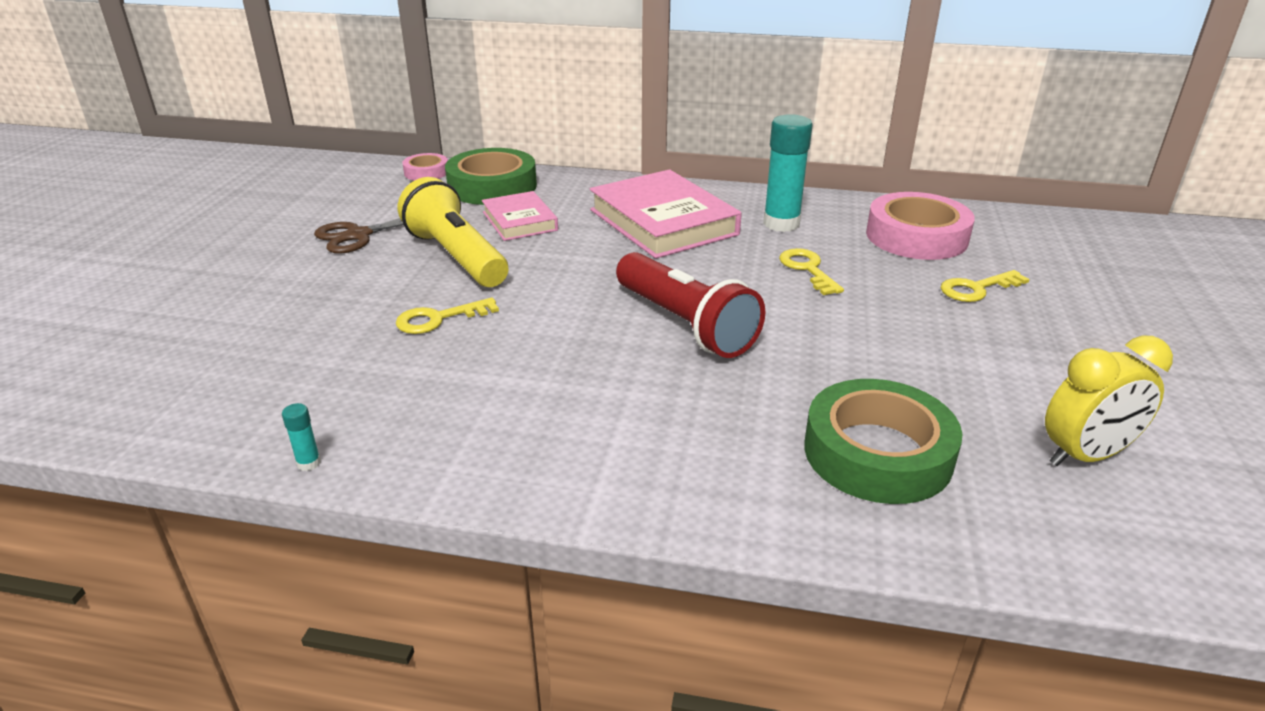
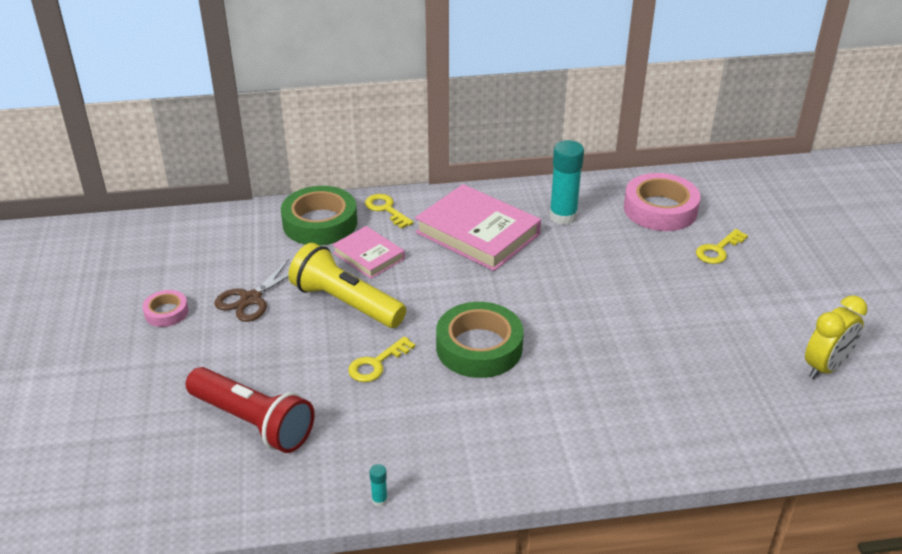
camera: 20 degrees left, 5 degrees up
pink tape [402,153,448,181] -> pink tape moved to [142,290,189,327]
red flashlight [616,252,765,358] -> red flashlight moved to [186,367,315,453]
yellow key [779,248,844,295] -> yellow key moved to [365,194,414,229]
green tape [804,379,962,504] -> green tape moved to [436,302,524,378]

